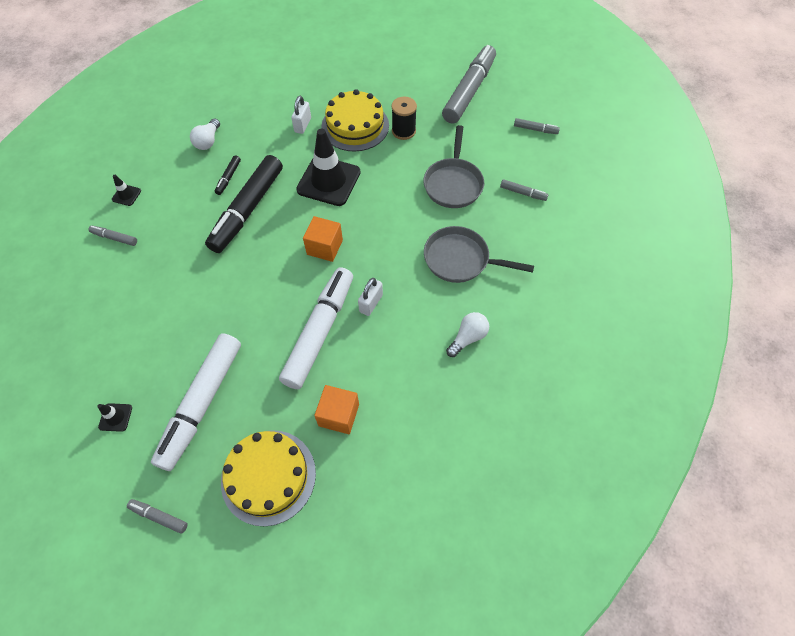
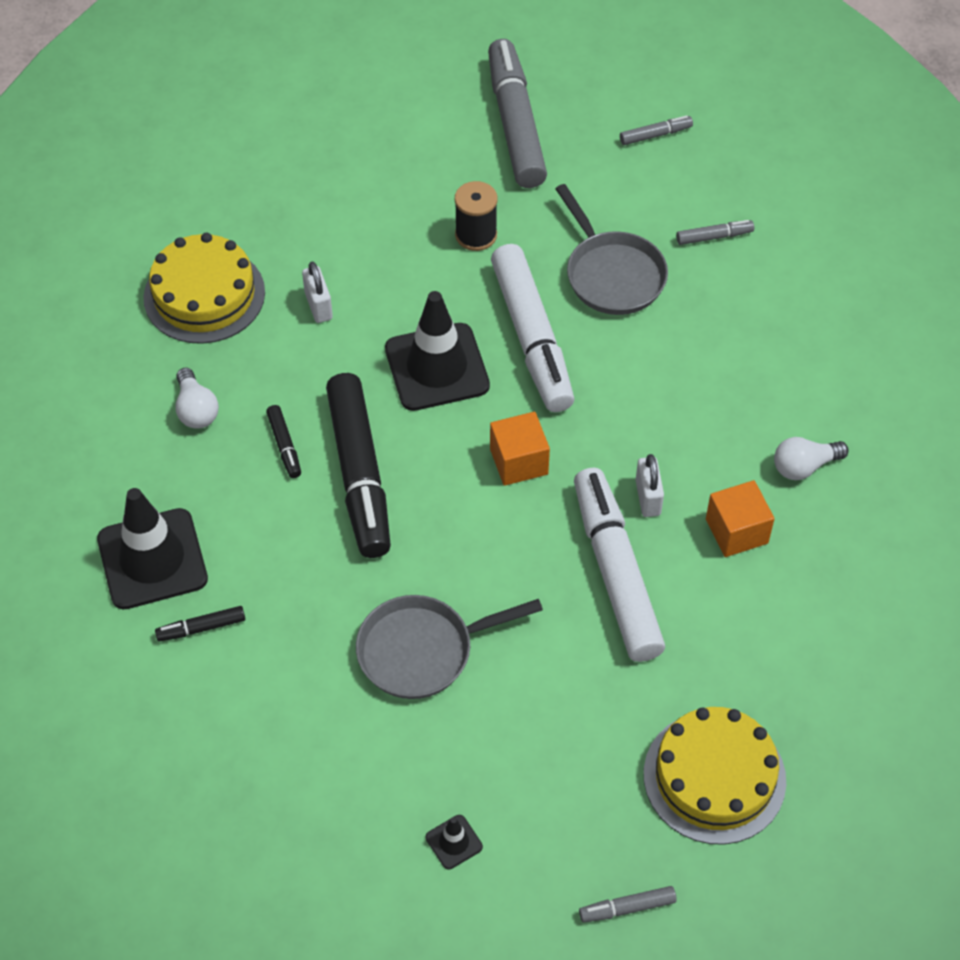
camera: 35 degrees left, 5 degrees down
grey marker [88,226,137,246] -> black marker [155,606,245,642]
black traffic cone [112,175,141,206] -> black traffic cone [97,488,208,609], size x2.35
white marker [151,333,241,471] -> white marker moved to [491,244,574,412]
orange cube [314,385,359,434] -> orange cube moved to [706,480,775,557]
yellow cake [321,89,389,151] -> yellow cake moved to [143,233,265,344]
grey pan [424,226,534,283] -> grey pan moved to [356,595,543,699]
white light bulb [446,312,489,357] -> white light bulb turned 120 degrees counterclockwise [774,437,848,480]

